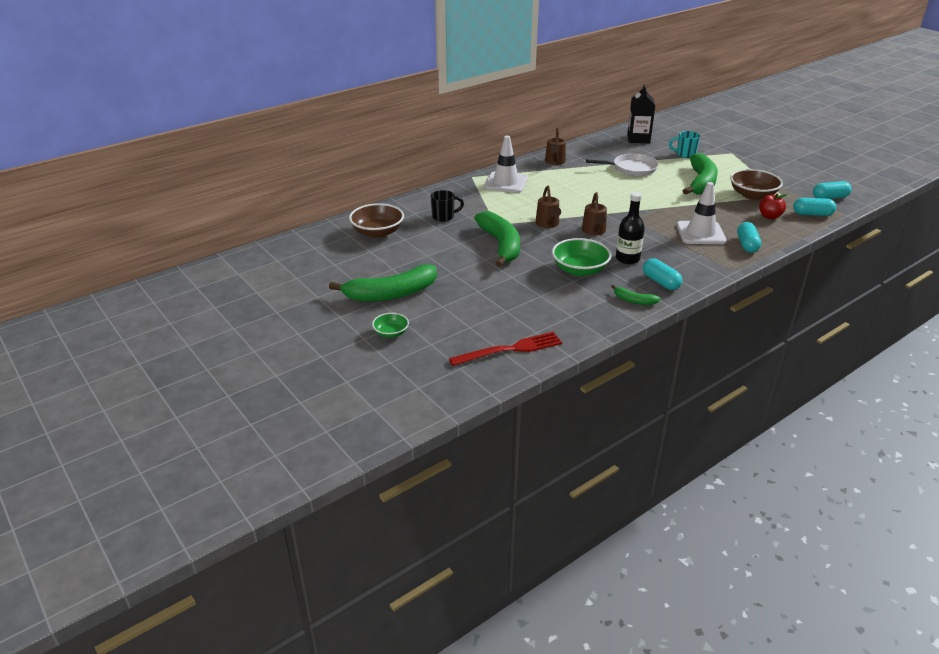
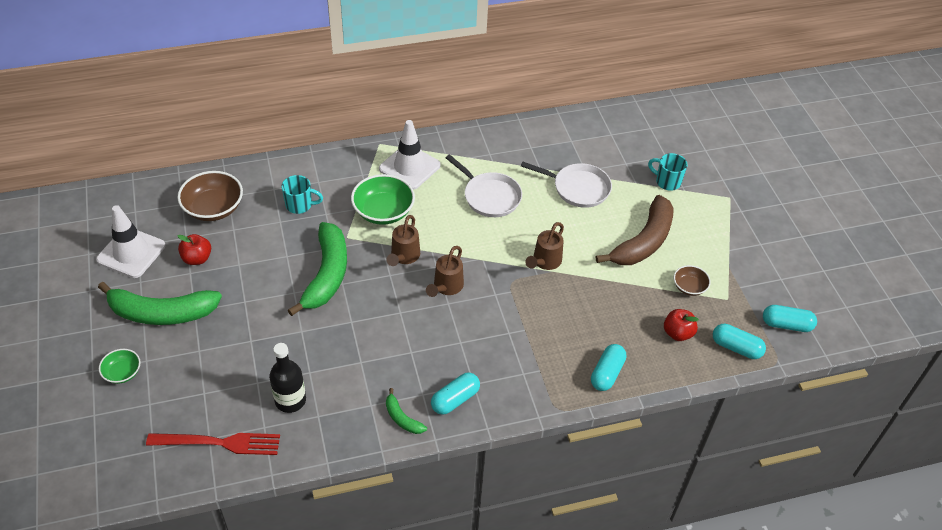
camera: 20 degrees right, 15 degrees up
black mug [431,190,464,222] -> turquoise mug [281,175,323,214]
brown watering can [545,128,566,165] -> brown watering can moved to [525,222,564,270]
green bowl [552,238,611,276] -> green bowl moved to [351,174,415,225]
black bottle [616,192,645,264] -> black bottle moved to [269,343,306,413]
black carton [627,85,655,143] -> none
turquoise capsule [643,258,682,290] -> turquoise capsule turned 60 degrees clockwise [431,372,480,415]
white traffic cone [677,182,727,244] -> white traffic cone moved to [96,205,165,278]
green banana [682,153,718,195] -> brown banana [596,195,673,265]
brown bowl [730,169,783,200] -> brown bowl [674,265,711,296], size x0.56
none -> red apple [177,234,211,265]
none -> white pan [446,154,522,217]

